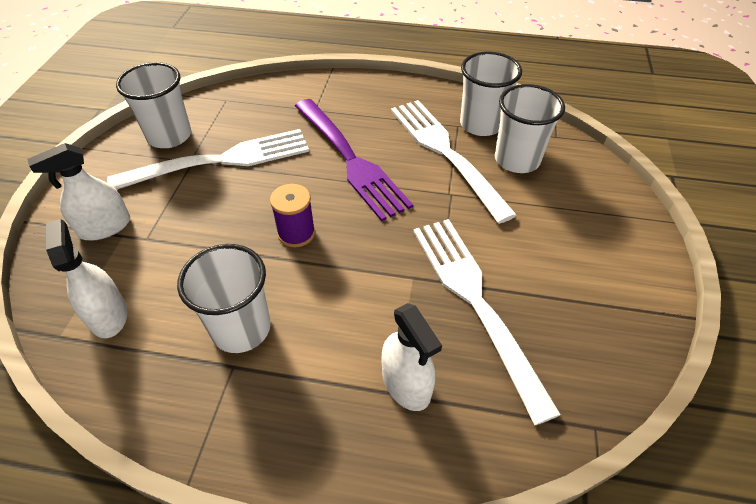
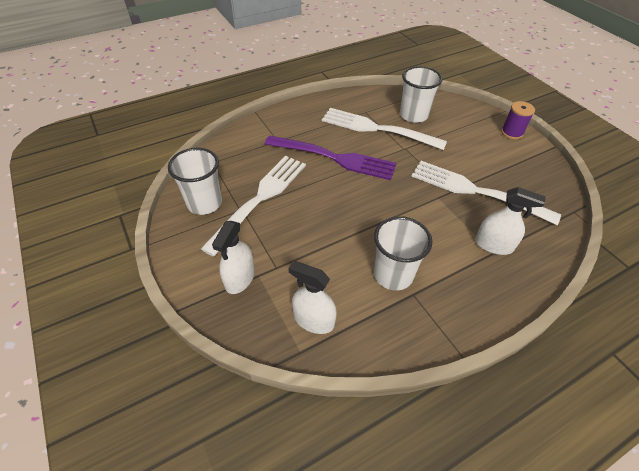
camera: 40 degrees left, 0 degrees up
purple spool [270,184,315,247] -> purple spool moved to [501,101,535,140]
white cup [460,52,522,136] -> none

